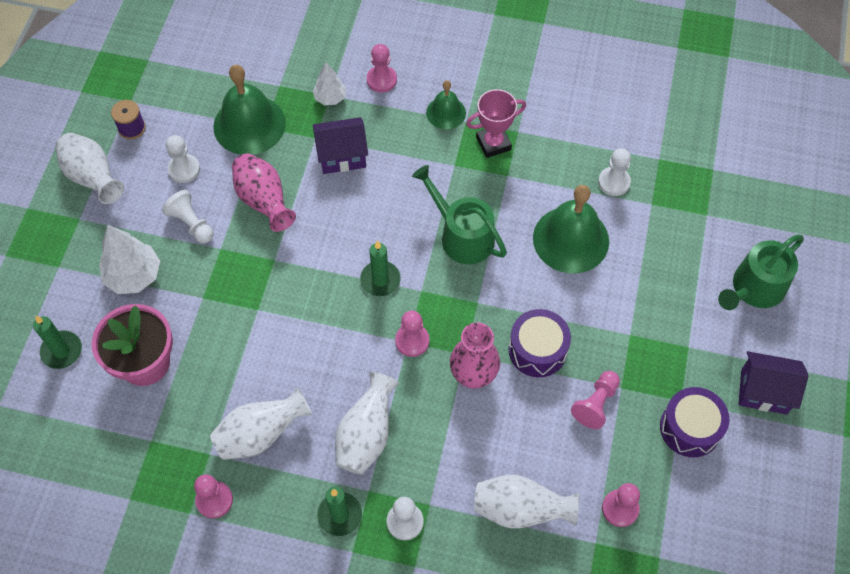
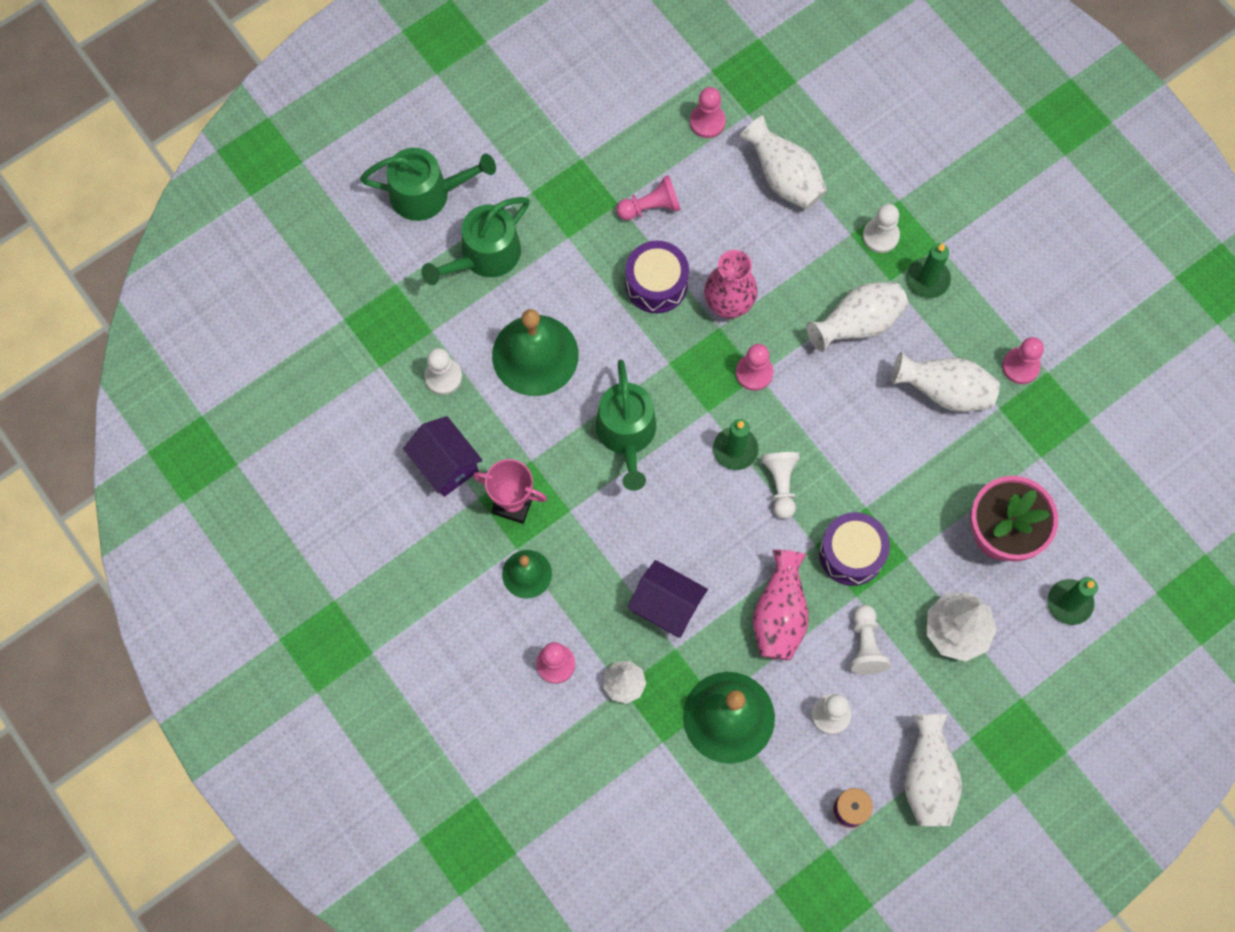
camera: 140 degrees left, 10 degrees up
purple drum [660,387,729,457] -> purple drum moved to [819,512,890,586]
purple house [738,351,809,415] -> purple house moved to [403,416,483,497]
none -> green watering can [421,197,530,285]
none -> white pawn [761,452,800,519]

